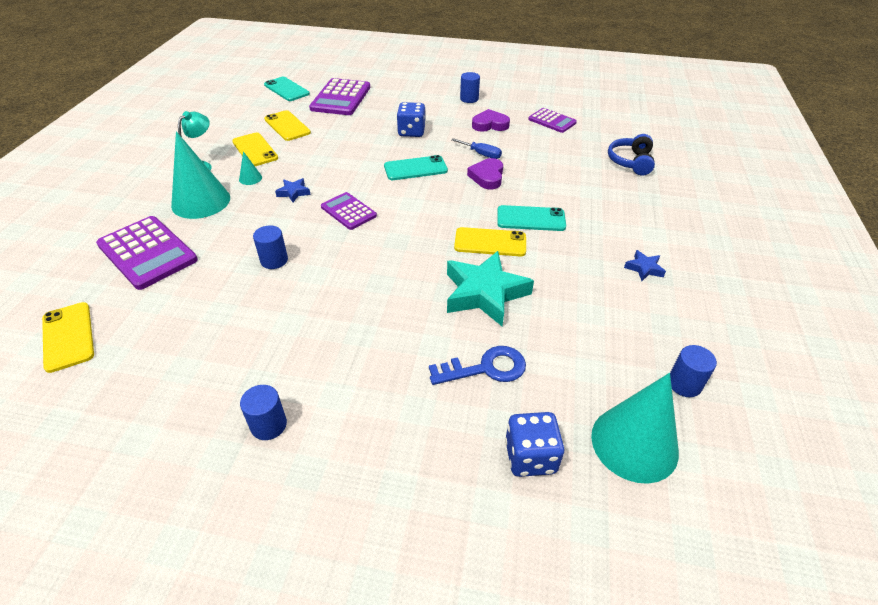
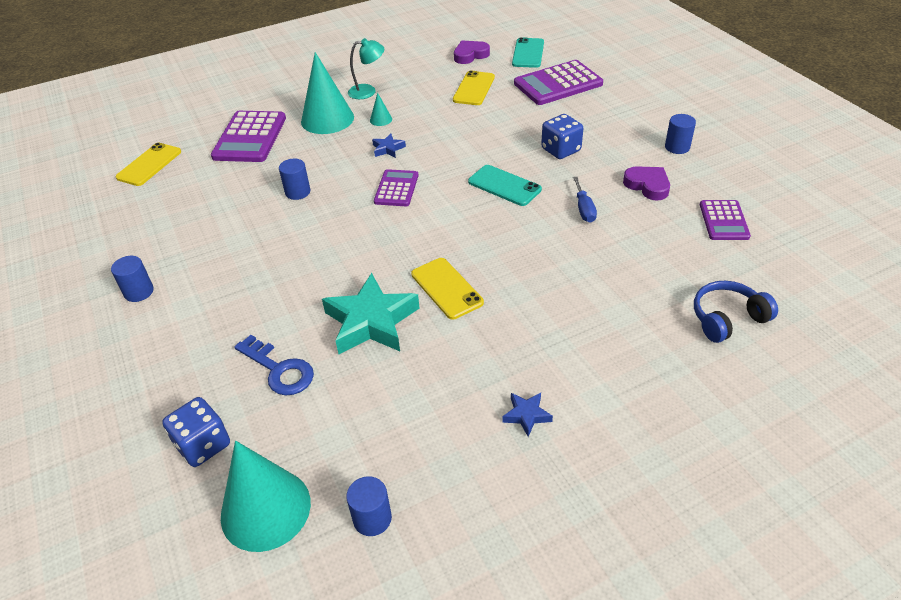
camera: 55 degrees right, 0 degrees up
yellow phone [232,132,278,166] -> none
purple heart [467,158,503,189] -> purple heart moved to [454,41,490,64]
turquoise phone [497,205,566,231] -> none

